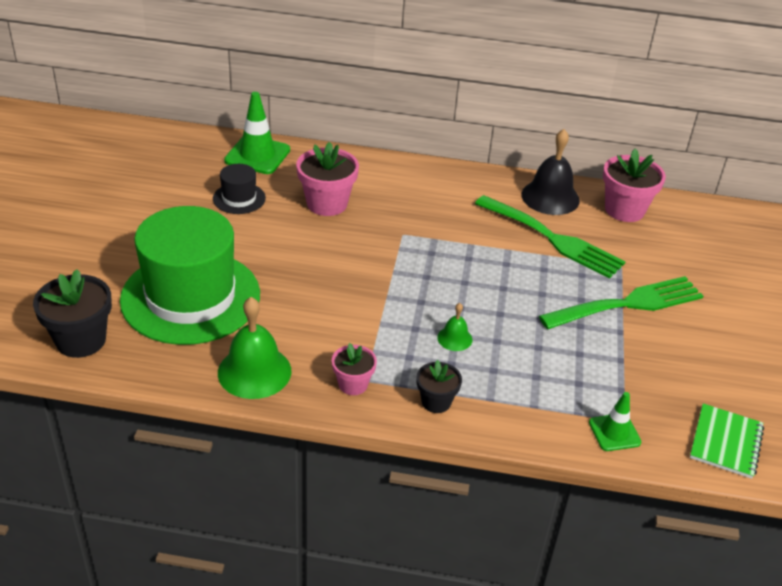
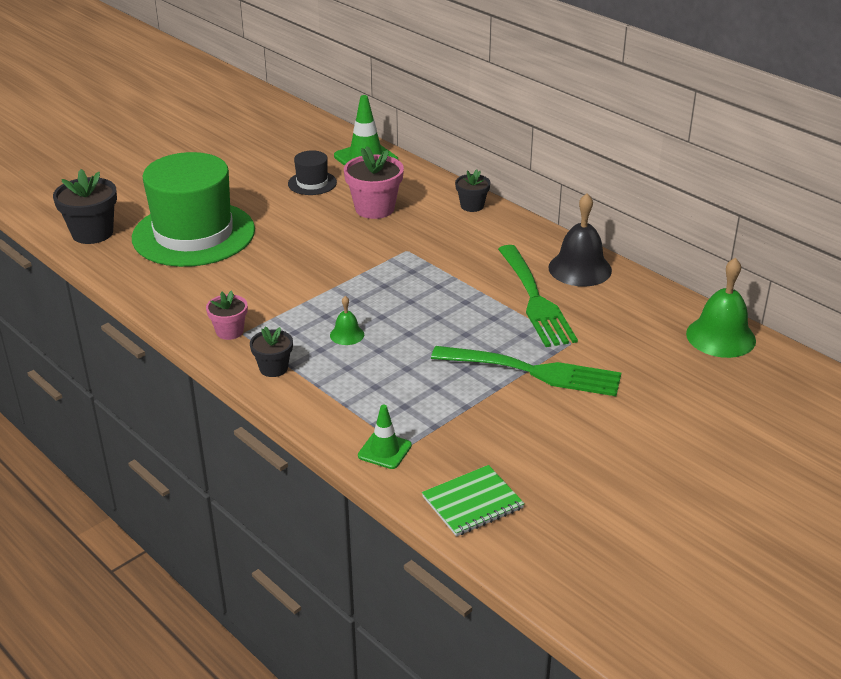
camera: 40 degrees right, 5 degrees down
green bell [218,297,291,399] -> green bell moved to [686,258,756,358]
pink flower pot [603,148,666,222] -> none
none -> black flower pot [455,169,491,212]

